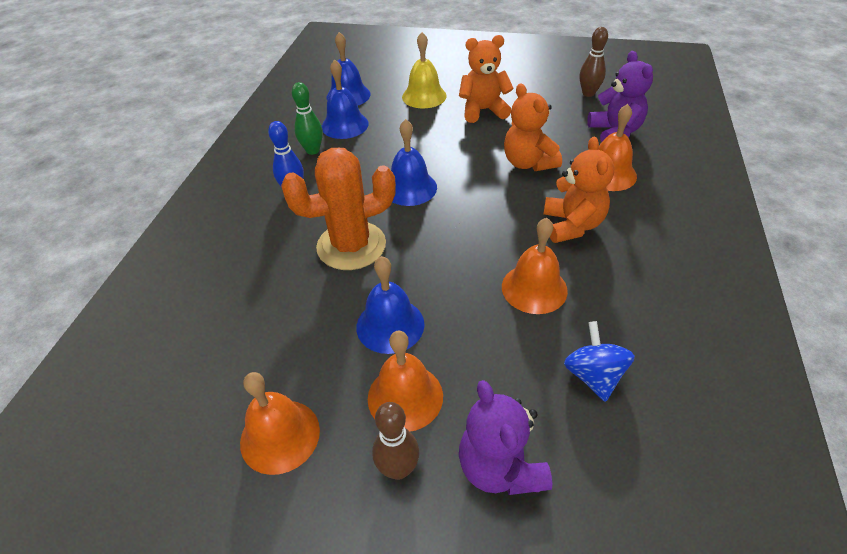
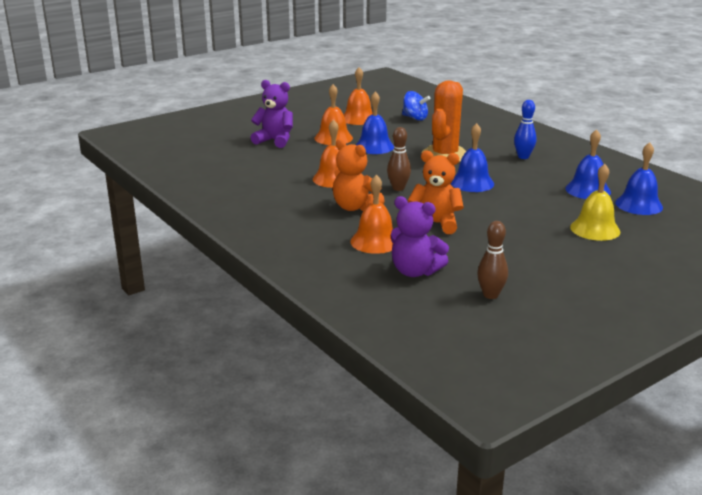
camera: 130 degrees right, 20 degrees down
green bowling pin [292,82,323,155] -> none
brown bowling pin [372,402,420,480] -> brown bowling pin moved to [387,127,411,191]
orange teddy bear [459,35,514,123] -> none
blue spinning top [564,321,635,402] -> blue spinning top moved to [402,91,430,121]

